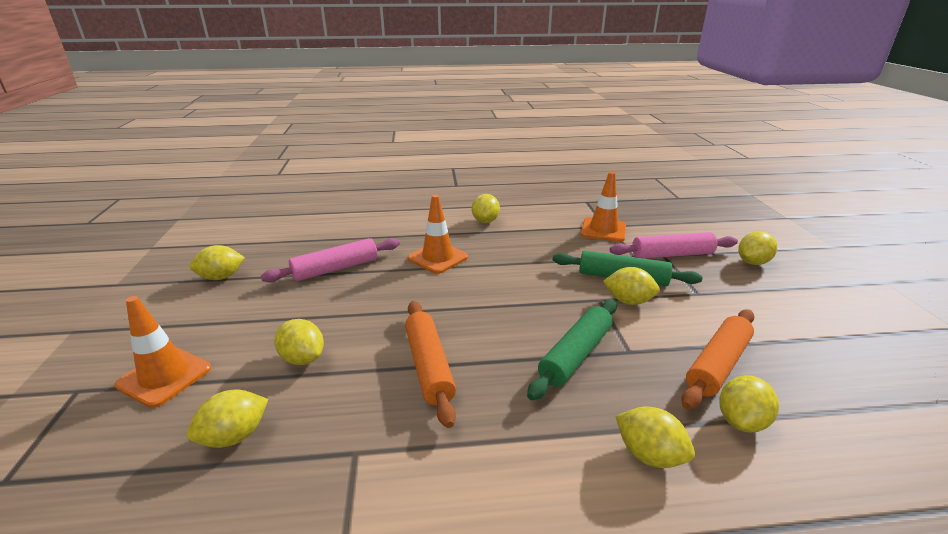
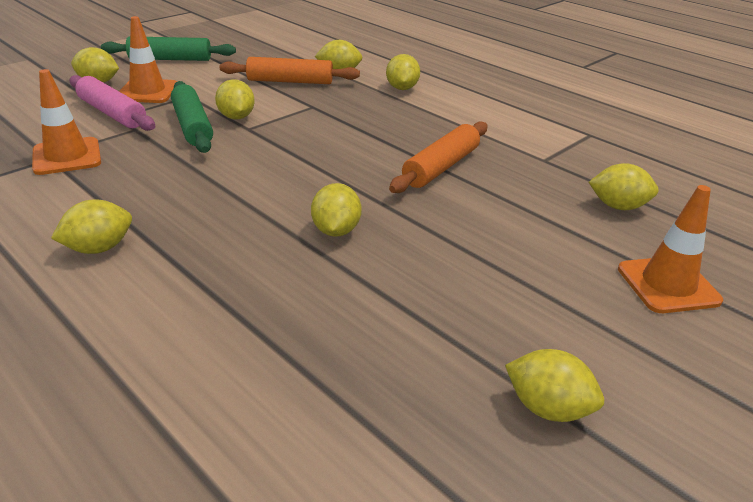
camera: 130 degrees left, 5 degrees up
pink rolling pin [261,238,400,282] -> none
yellow lemon [274,319,324,365] -> yellow lemon moved to [311,183,362,237]
orange traffic cone [408,195,468,274] -> orange traffic cone moved to [119,16,178,103]
green rolling pin [527,299,617,400] -> green rolling pin moved to [101,36,236,61]

